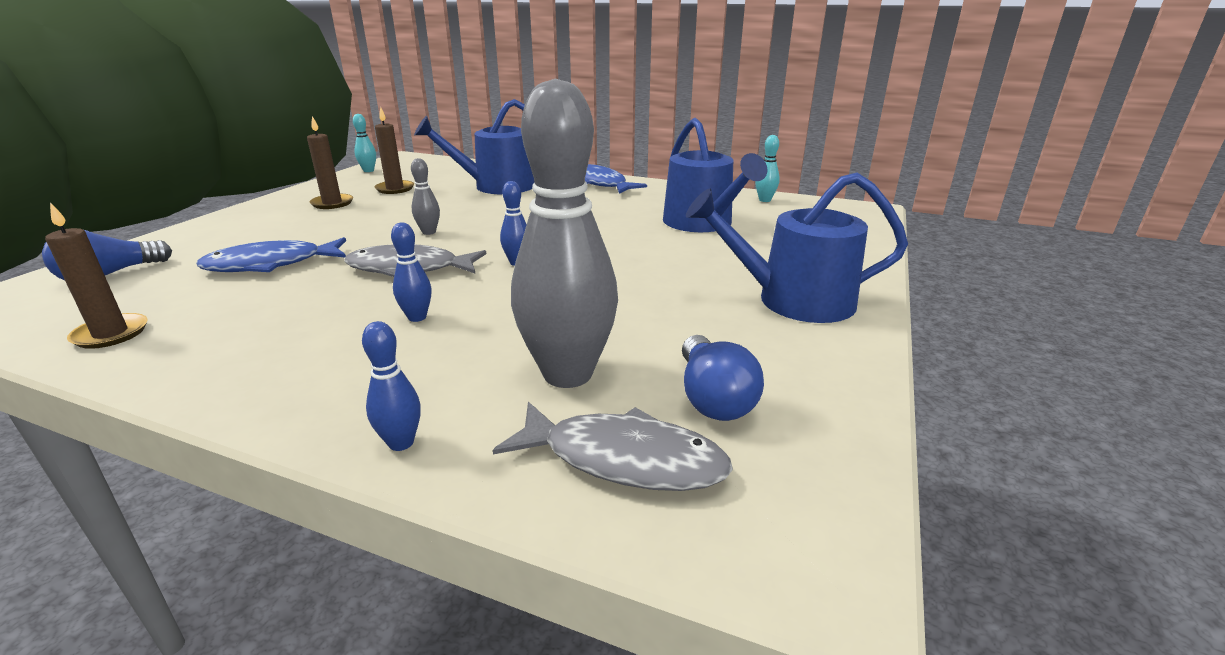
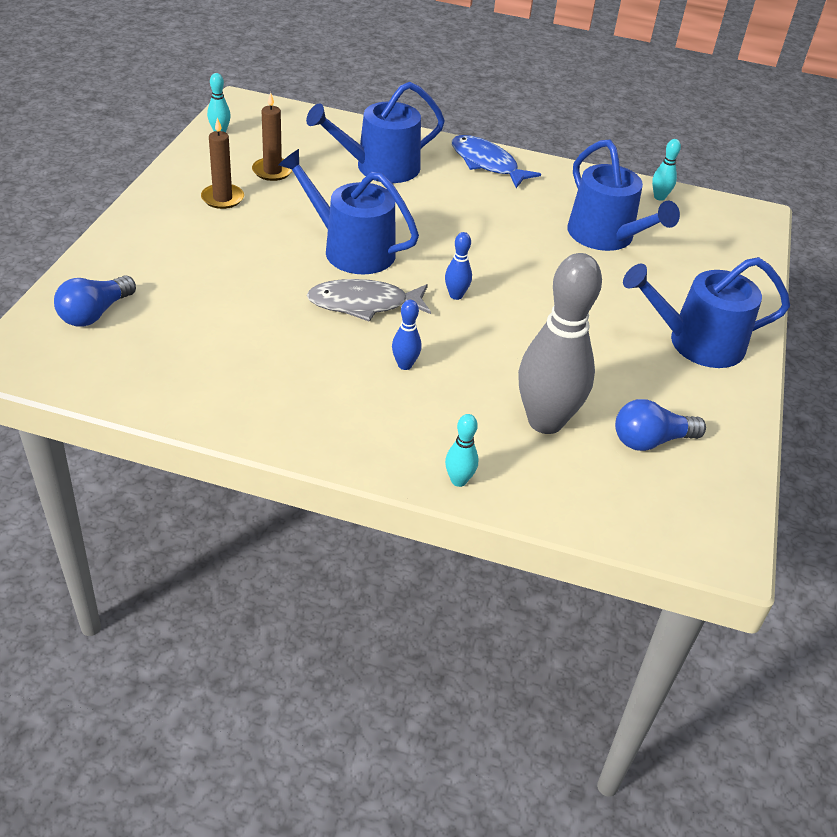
camera: 10 degrees left, 15 degrees up
brown candle [45,202,148,349] -> none
blue fish [196,237,346,272] -> none
blue bowling pin [362,321,421,451] -> turquoise bowling pin [445,414,479,487]
grey bowling pin [411,158,440,235] -> blue watering can [279,149,419,274]
grey fish [493,402,733,491] -> none
blue light bulb [682,335,764,421] -> blue light bulb turned 90 degrees clockwise [615,399,706,451]

